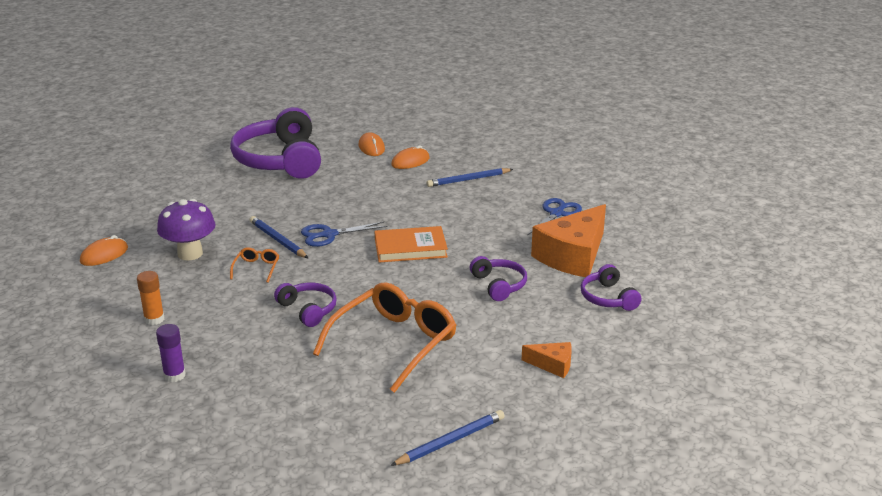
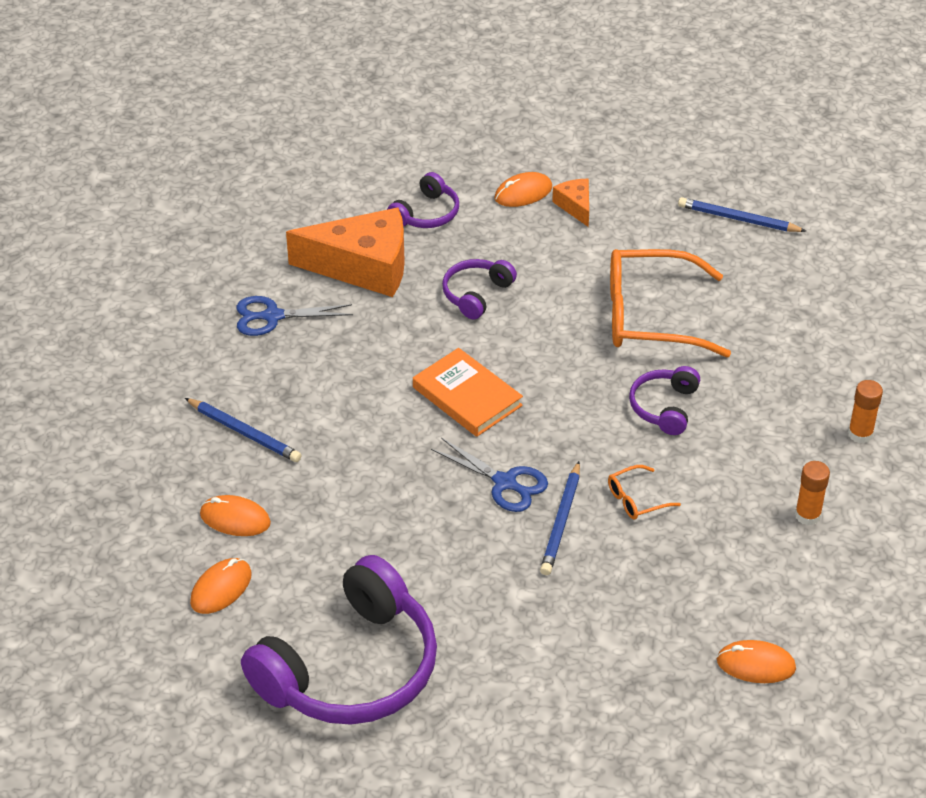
camera: 125 degrees left, 15 degrees up
purple glue stick [156,324,186,382] -> orange glue stick [848,380,883,443]
purple mushroom [157,199,216,261] -> none
none -> orange mouse [494,172,552,207]

